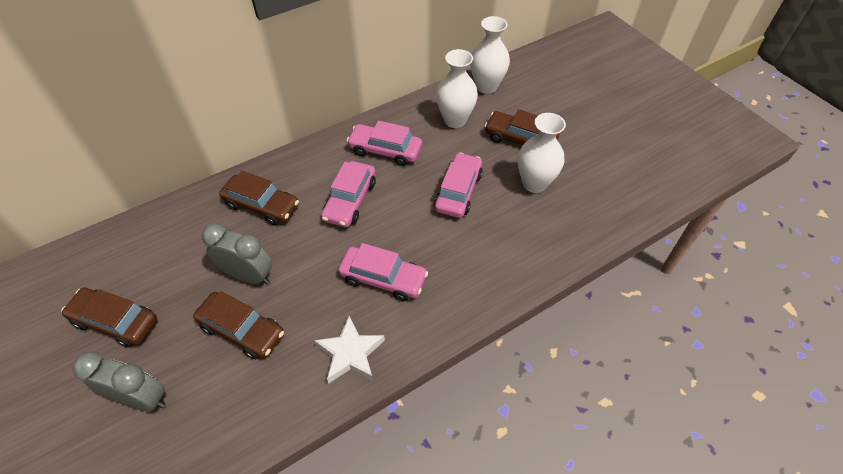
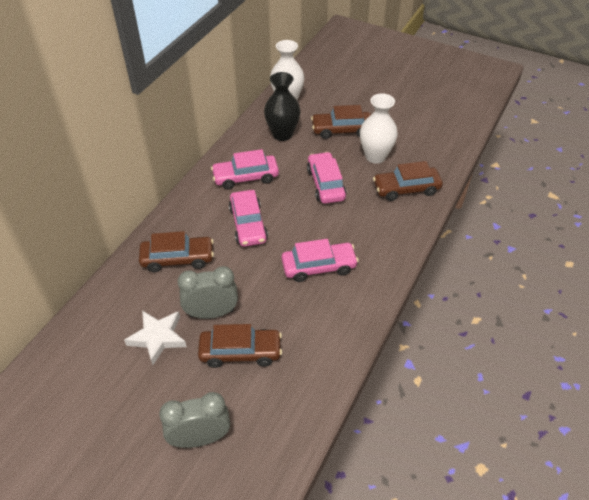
camera: 30 degrees left, 5 degrees down
brown car [61,288,157,347] -> brown car moved to [373,161,443,201]
white star [314,316,385,384] -> white star moved to [124,311,187,365]
white vase [436,49,478,128] -> black vase [264,72,301,141]

